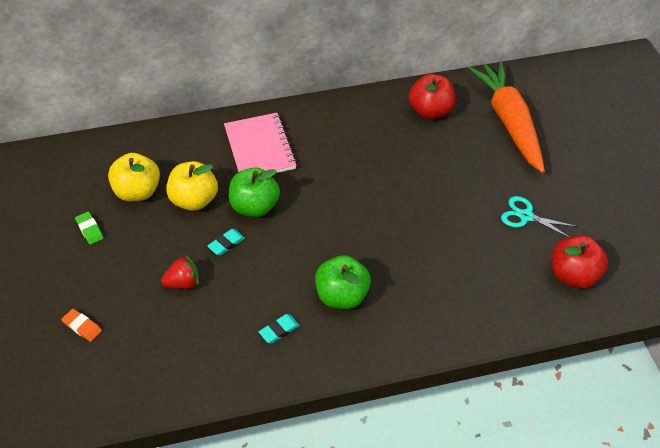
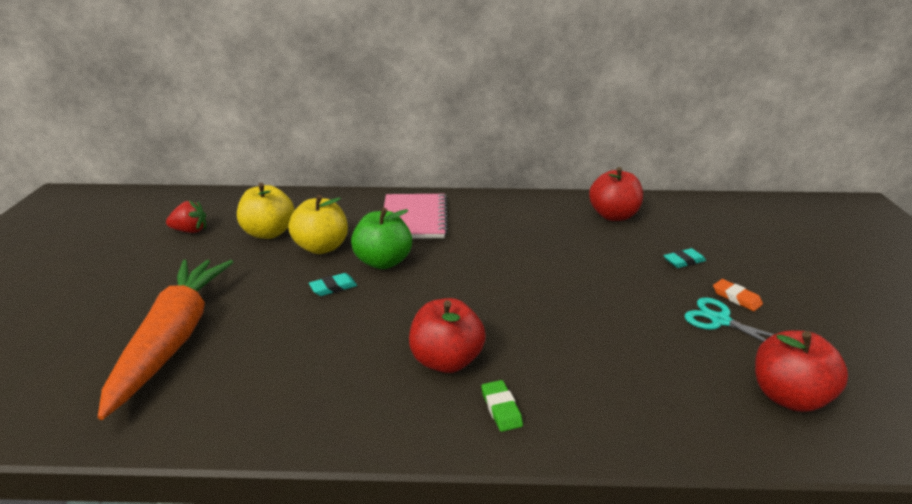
camera: 15 degrees right, 20 degrees down
orange eraser [61,309,102,342] -> orange eraser moved to [713,279,763,311]
green eraser [75,211,103,245] -> green eraser moved to [481,380,523,432]
red strawberry [161,255,199,289] -> red strawberry moved to [166,201,206,233]
turquoise eraser [259,314,300,343] -> turquoise eraser moved to [664,248,706,268]
green apple [315,255,371,309] -> red apple [409,298,486,373]
orange carrot [468,61,545,173] -> orange carrot moved to [98,260,233,420]

